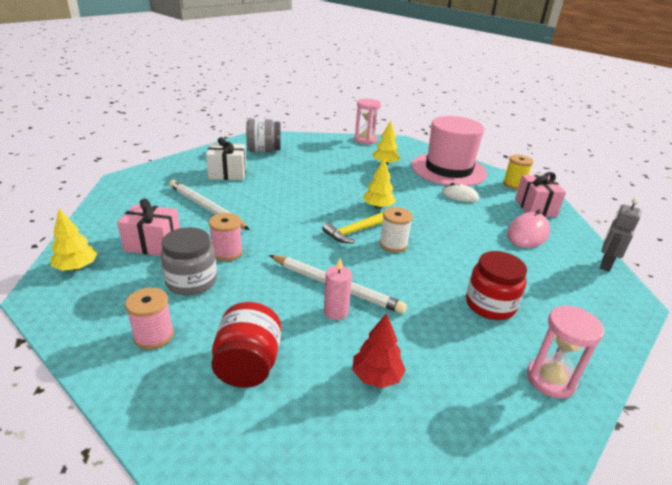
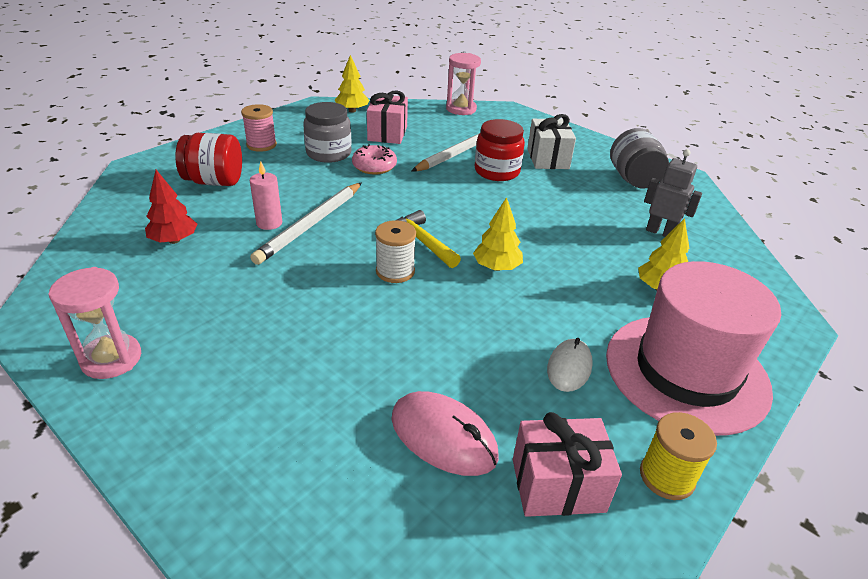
camera: 90 degrees right, 5 degrees up
pink spool [209,213,243,261] -> pink donut [352,144,397,175]
pink hourglass [354,99,381,145] -> pink hourglass moved to [446,53,481,115]
red jar [466,251,527,320] -> red jar moved to [475,119,525,181]
grey robot [600,198,641,272] -> grey robot moved to [644,149,702,237]

